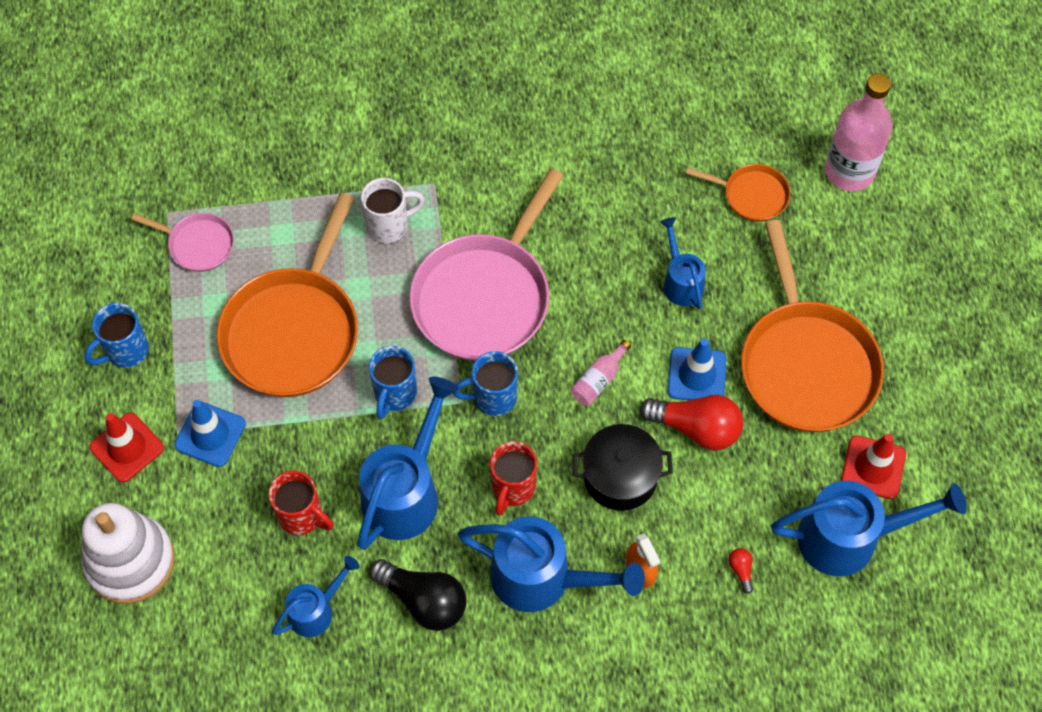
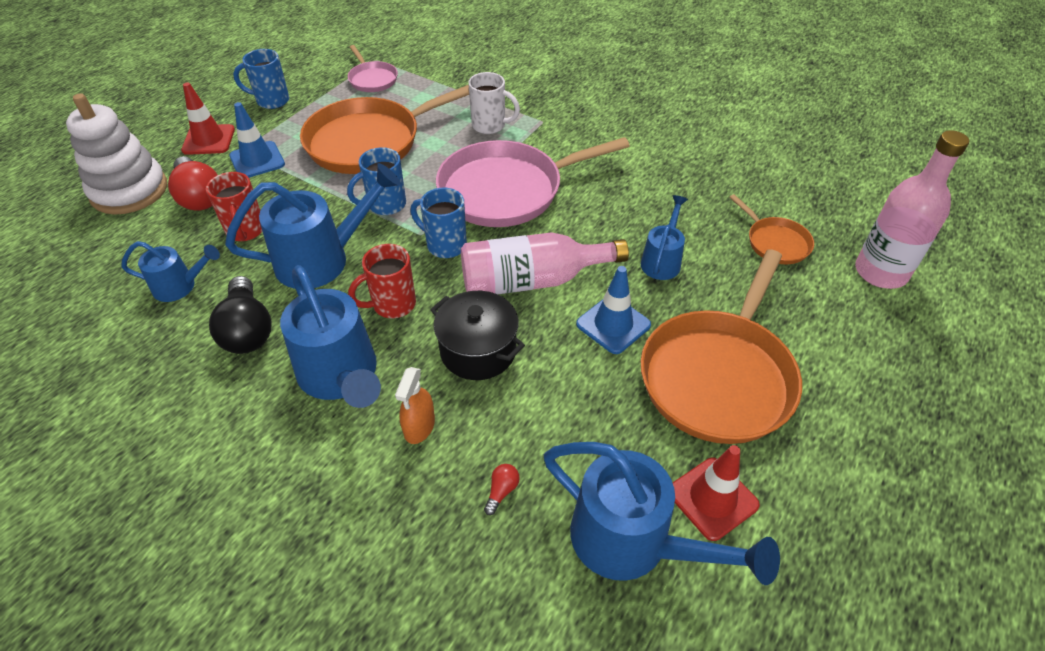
camera: 40 degrees right, 15 degrees down
pink bottle [571,340,631,406] -> pink bottle [461,232,629,294], size x2.14
red light bulb [640,395,743,450] -> red light bulb moved to [168,156,218,211]

